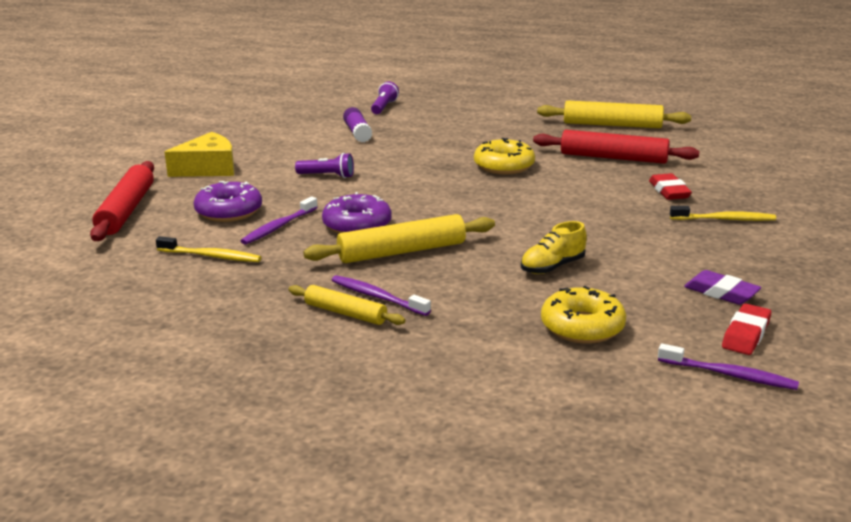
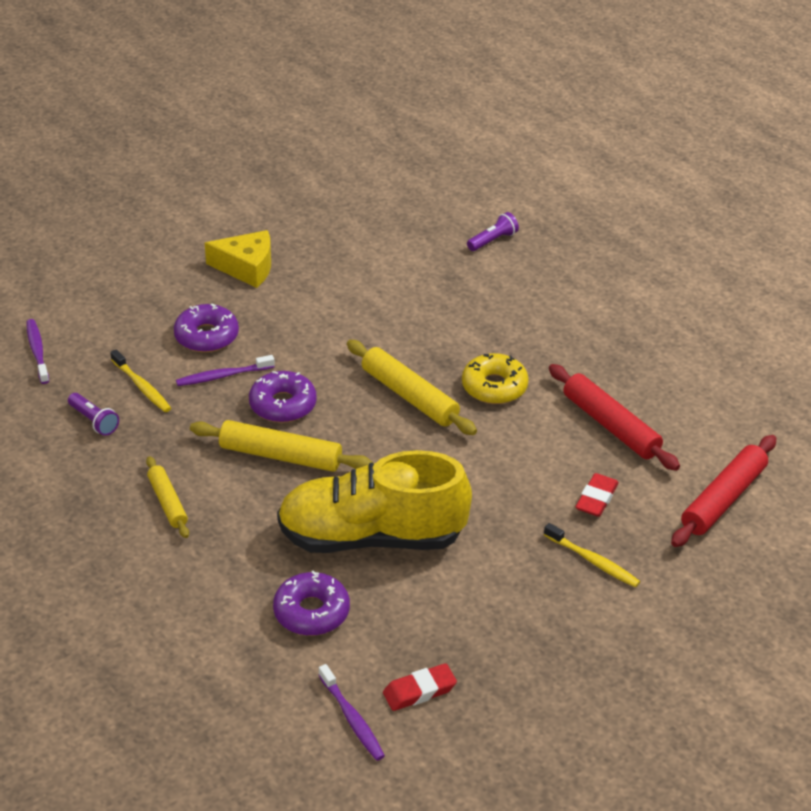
camera: 35 degrees right, 15 degrees up
red rolling pin [90,161,154,241] -> red rolling pin moved to [671,435,777,547]
purple flashlight [295,153,354,178] -> purple flashlight moved to [68,393,119,436]
purple toothbrush [332,275,431,316] -> purple toothbrush moved to [26,319,49,384]
purple glue stick [343,107,372,142] -> none
yellow shoe [521,221,587,274] -> yellow shoe [277,450,472,553], size x2.47
yellow rolling pin [537,100,691,128] -> yellow rolling pin moved to [347,340,477,435]
yellow donut [541,286,627,344] -> purple donut [273,571,350,636]
purple eraser [684,270,761,305] -> none

